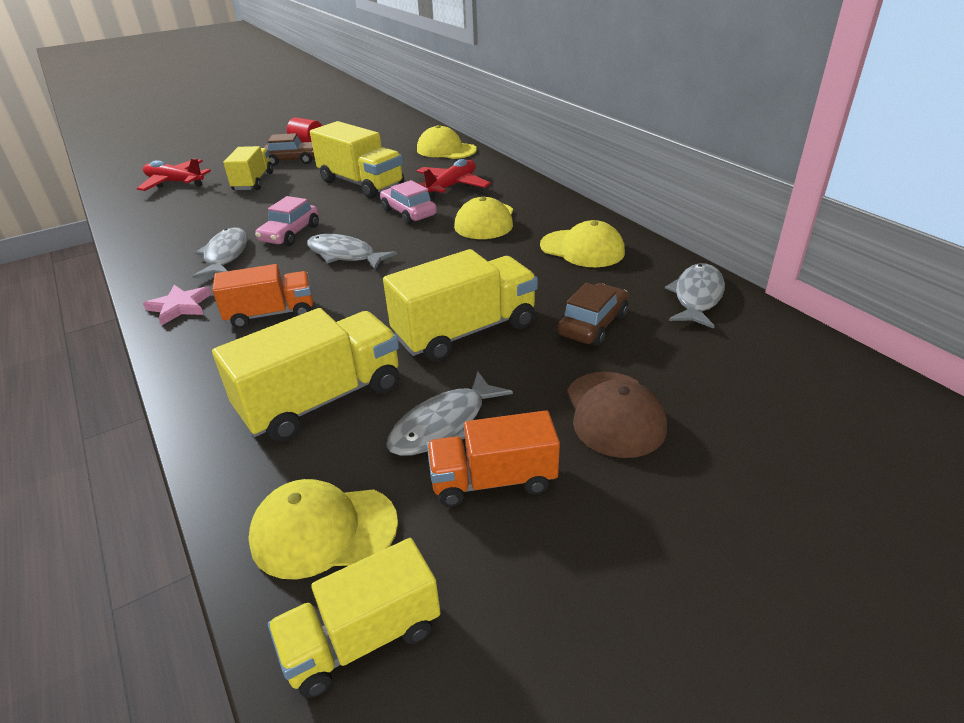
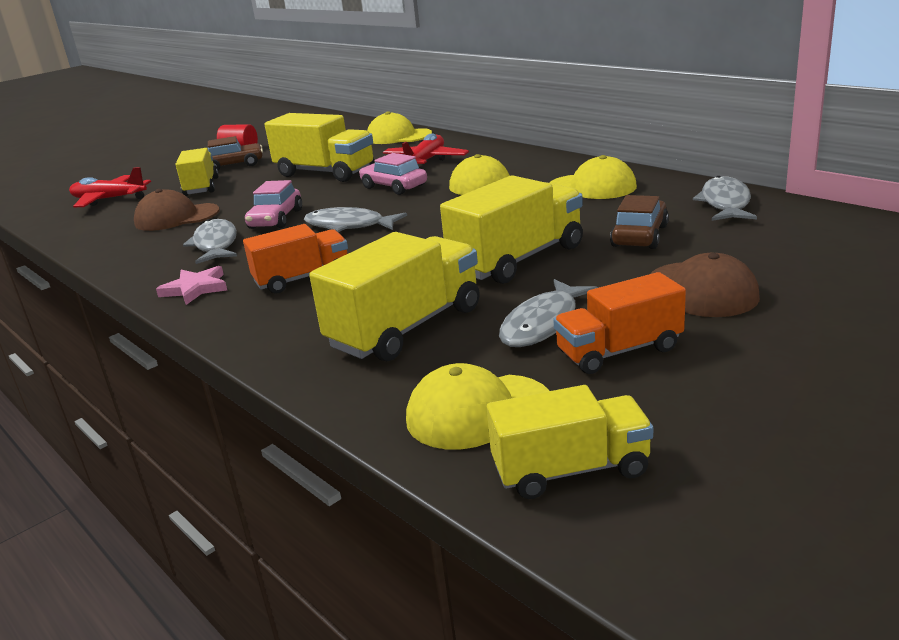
camera: 10 degrees left, 10 degrees down
yellow truck [268,538,441,698] -> yellow truck turned 150 degrees counterclockwise [487,385,653,499]
none -> brown cap [134,189,219,231]

